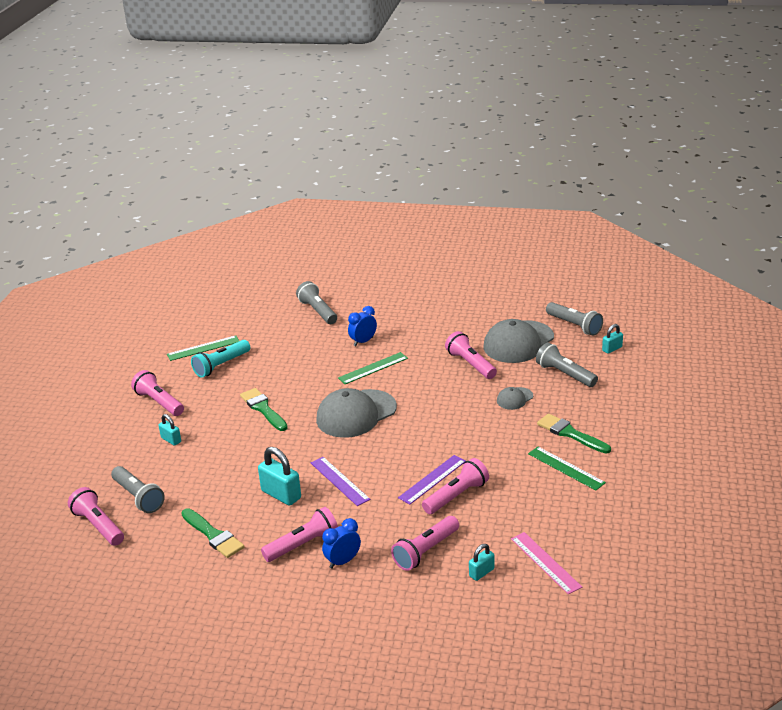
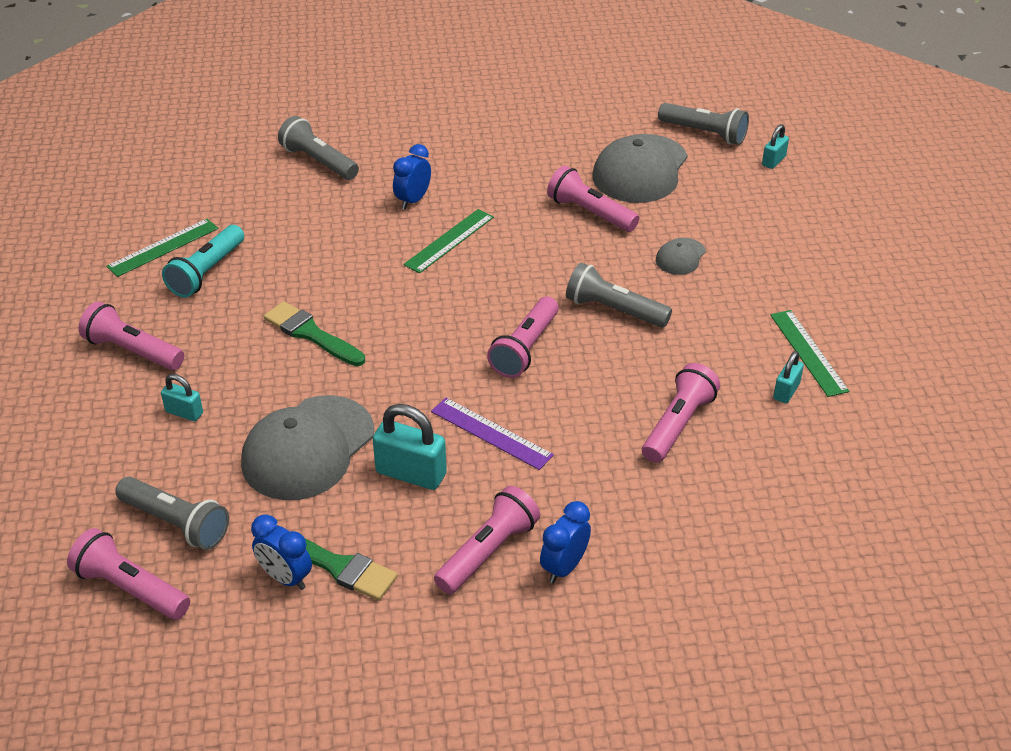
camera: 20 degrees left, 10 degrees up
grey cap [316,388,397,438] -> grey cap moved to [241,395,374,500]
pink flashlight [391,516,459,571] -> pink flashlight moved to [487,297,559,378]
purple ruler [398,455,465,505] -> none
turquoise padlock [469,544,494,581] -> turquoise padlock moved to [773,351,804,403]
pink ruler [511,532,582,595] -> none
green ruler [528,447,606,490] -> green ruler turned 45 degrees clockwise [770,310,849,397]
grey flashlight [536,342,598,387] -> grey flashlight moved to [566,262,672,328]
green brush [537,414,611,454] -> none
none -> blue clock [251,514,312,590]

